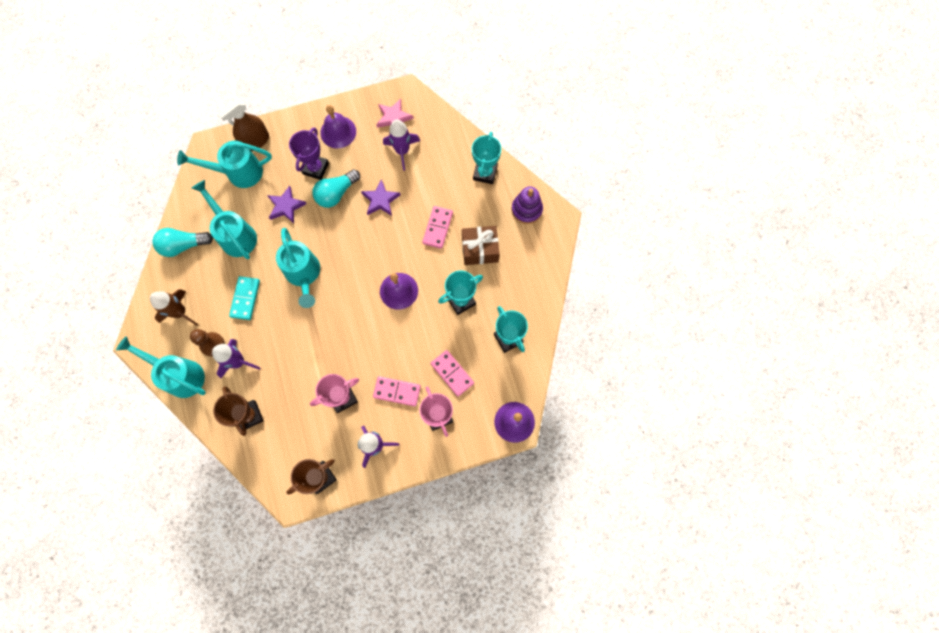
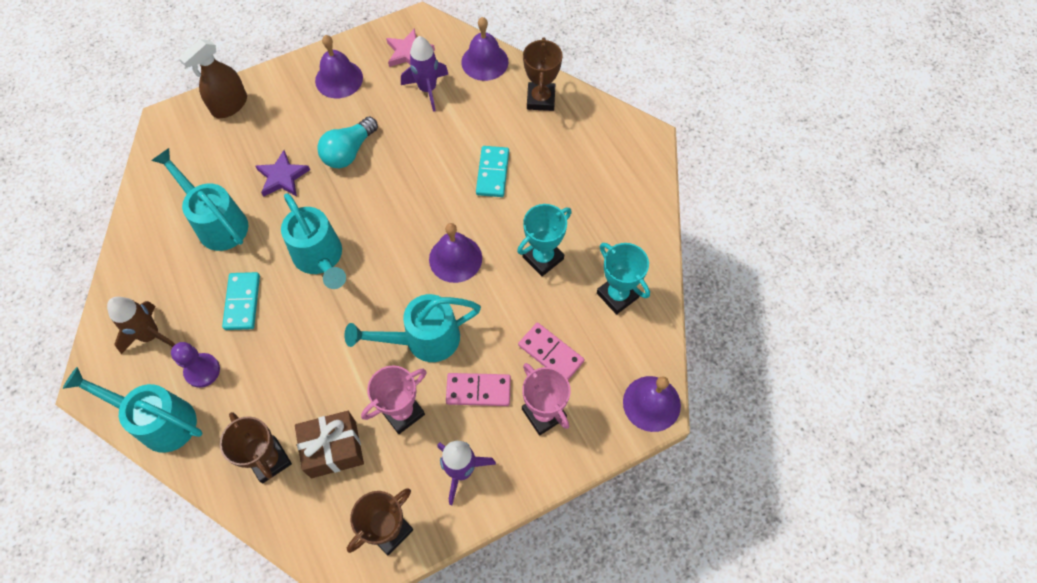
camera: 10 degrees left, 10 degrees down
turquoise light bulb [152,228,213,257] -> none
turquoise watering can [177,141,272,188] -> turquoise watering can moved to [344,294,481,362]
brown pawn [190,329,224,356] -> purple pawn [171,342,220,388]
purple rocket [212,339,260,378] -> none
purple trophy [289,127,329,180] -> none
purple star [361,179,401,216] -> none
pink domino [422,206,453,249] -> turquoise domino [476,146,509,197]
brown gift [462,226,500,265] -> brown gift moved to [295,411,364,478]
turquoise trophy [472,132,501,184] -> brown trophy [523,37,563,111]
purple stacking toy [512,187,543,224] -> none
none -> purple bell [461,17,508,81]

